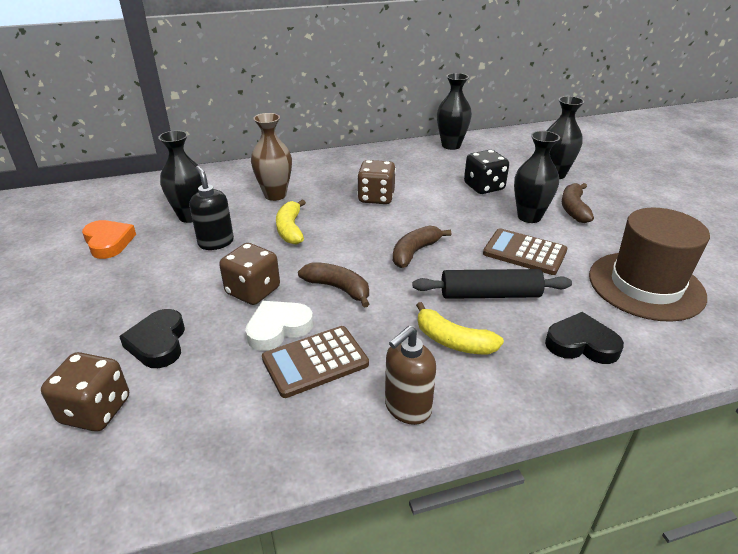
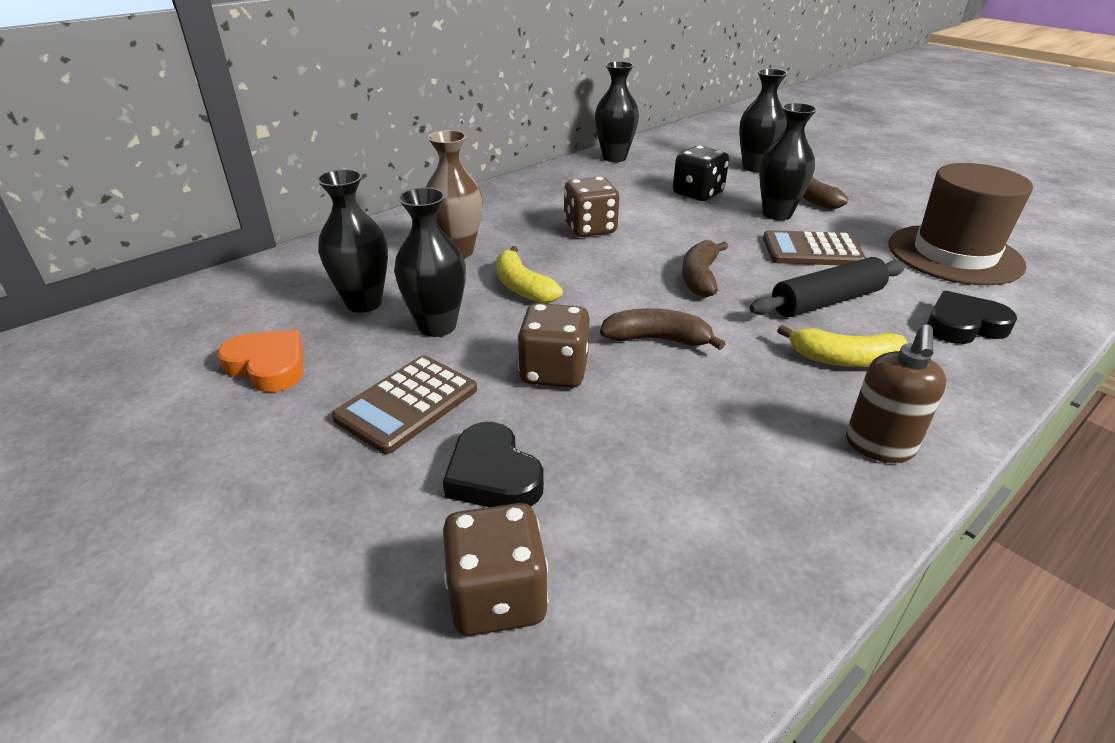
camera: 25 degrees left, 0 degrees up
black soap dispenser [189,166,234,250] -> black vase [394,187,466,337]
white heart [245,301,313,351] -> none
brown calculator [262,326,369,398] -> brown calculator moved to [332,355,477,454]

